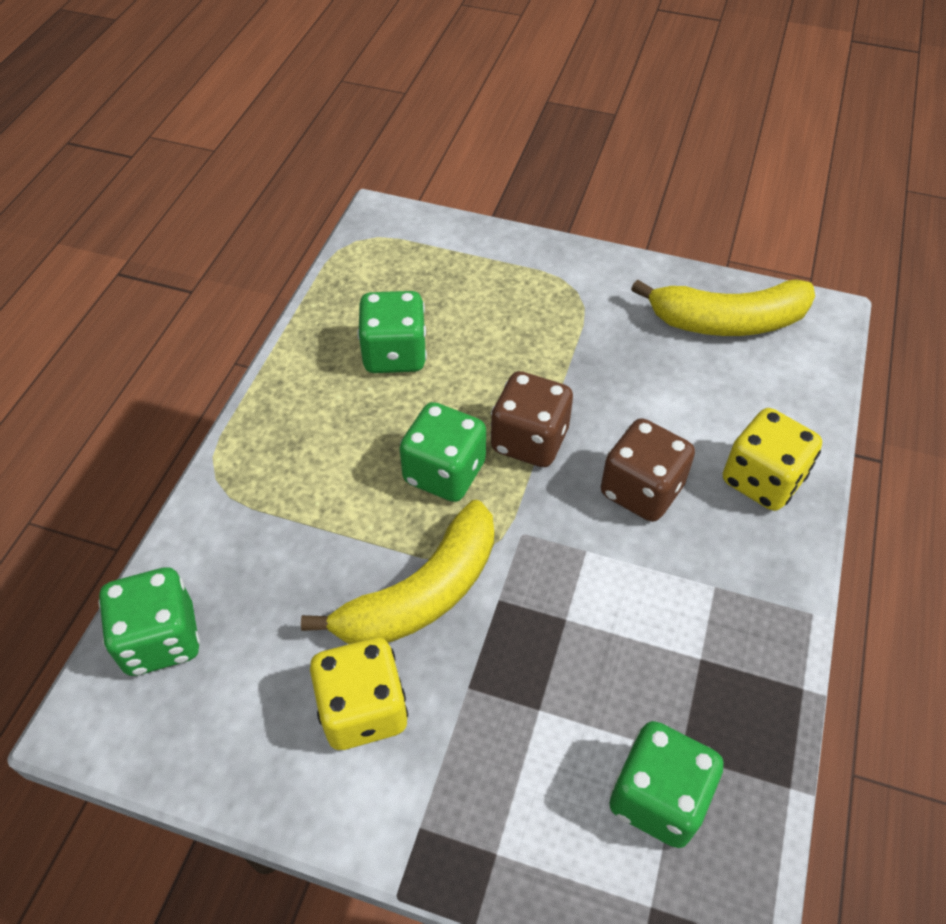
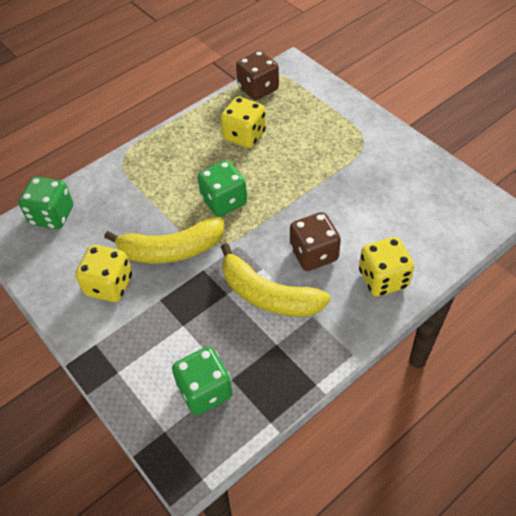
camera: 35 degrees right, 0 degrees up
green dice [358,291,427,373] -> yellow dice [221,97,266,148]
brown dice [490,371,573,467] -> brown dice moved to [236,51,279,100]
yellow banana [631,279,815,336] -> yellow banana moved to [221,243,331,317]

